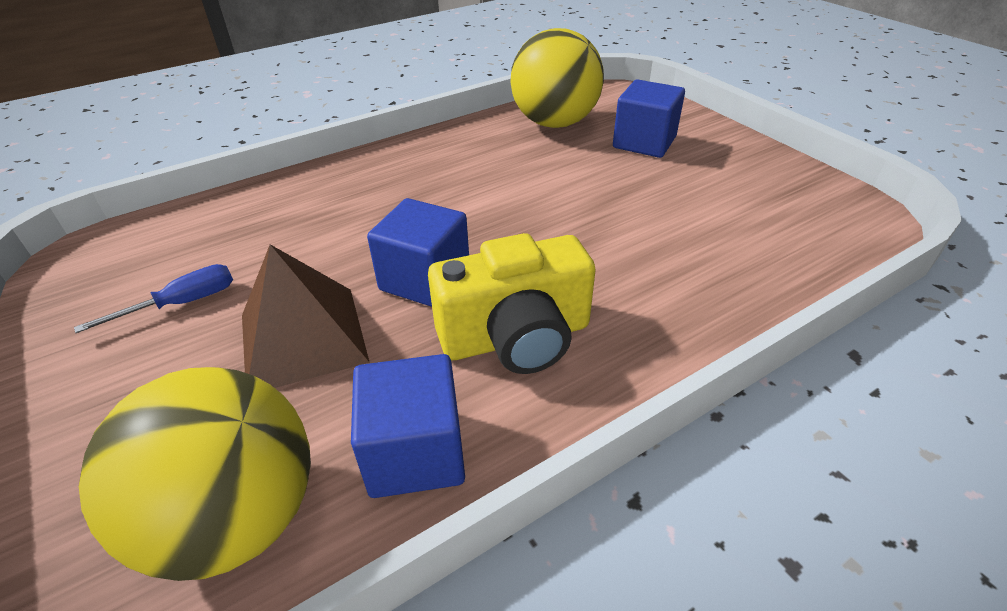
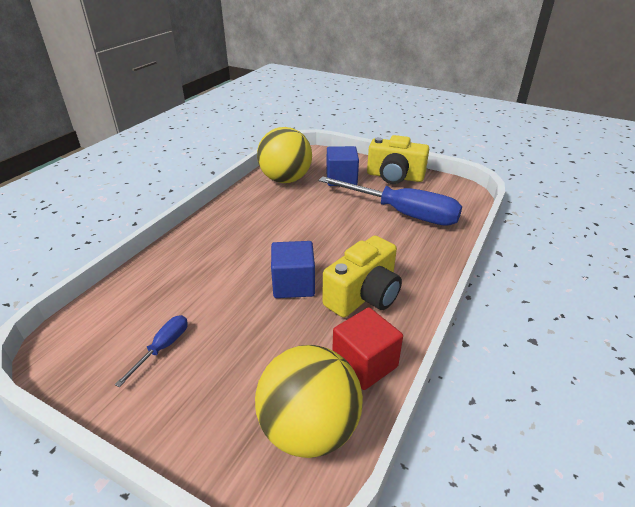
camera: 30 degrees left, 5 degrees down
brown pyramid [242,244,370,388] -> none
blue cube [351,354,465,498] -> red cube [332,307,403,390]
none -> blue screwdriver [319,176,462,226]
none -> yellow camera [367,135,429,184]

